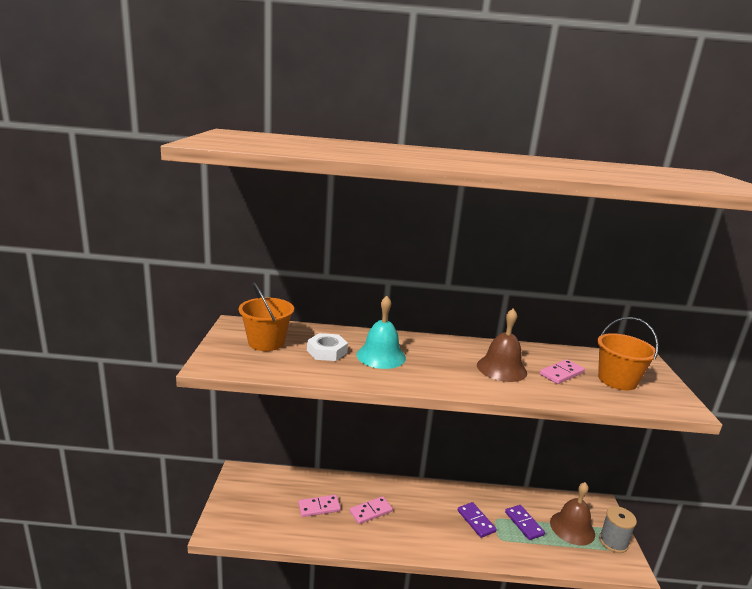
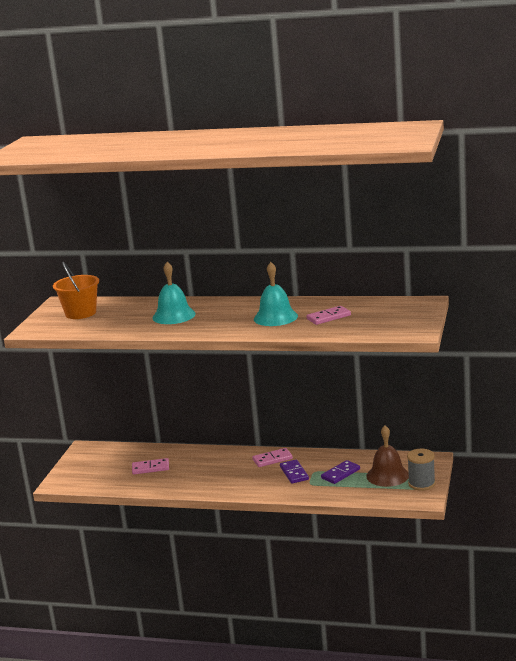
camera: 15 degrees right, 0 degrees up
white nut [307,333,348,361] -> none
pink domino [350,496,393,524] -> pink domino moved to [252,448,293,467]
brown bell [477,308,527,382] -> turquoise bell [254,262,298,326]
purple domino [505,505,545,540] -> purple domino turned 60 degrees clockwise [321,460,360,484]
orange bucket [597,317,658,390] -> none

